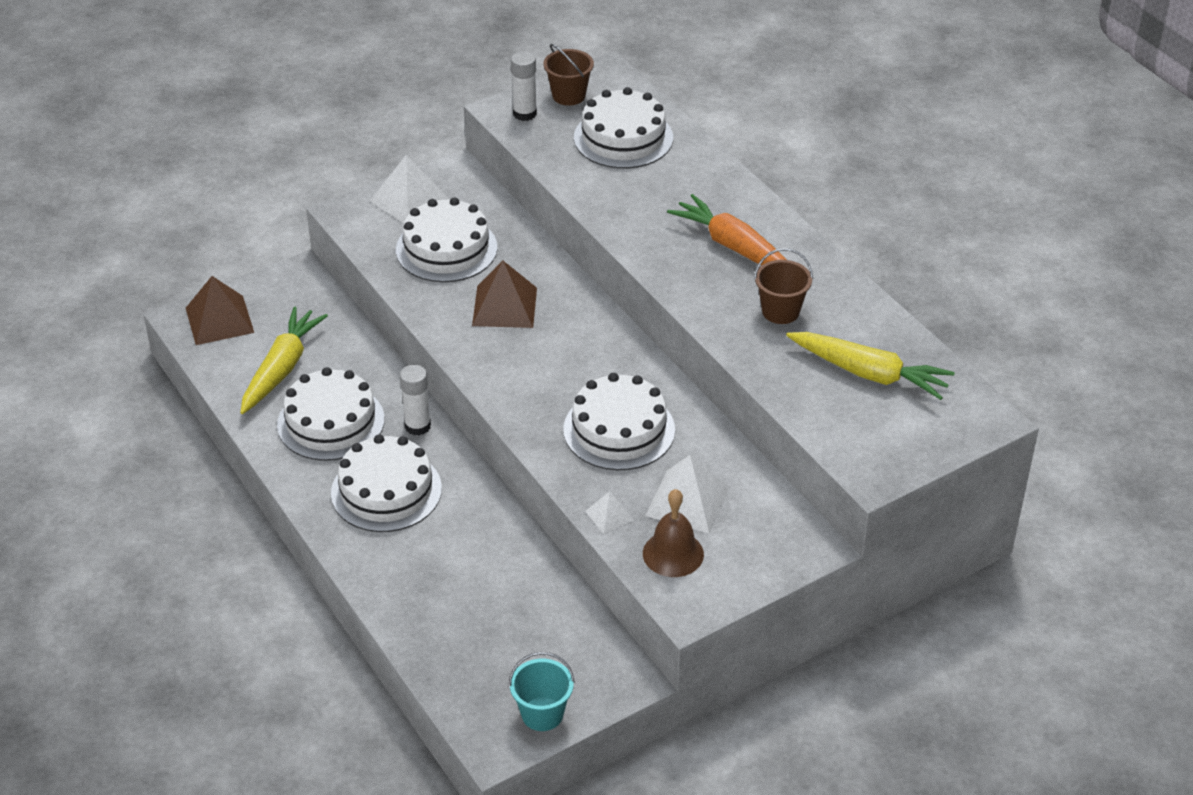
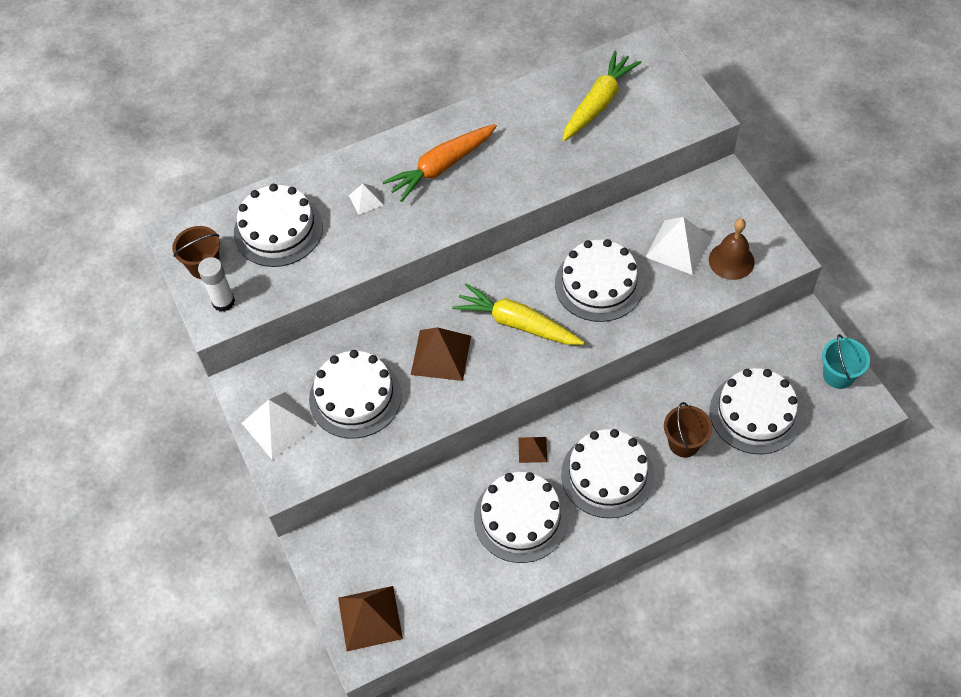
camera: 80 degrees left, 15 degrees up
yellow carrot [240,307,328,414] -> yellow carrot moved to [452,283,584,345]
white glue stick [400,365,431,435] -> brown pyramid [519,437,547,463]
white pyramid [585,491,634,534] -> white pyramid moved to [349,184,383,215]
brown bucket [754,248,813,324] -> brown bucket moved to [664,402,712,457]
none -> white cake [710,368,802,454]

